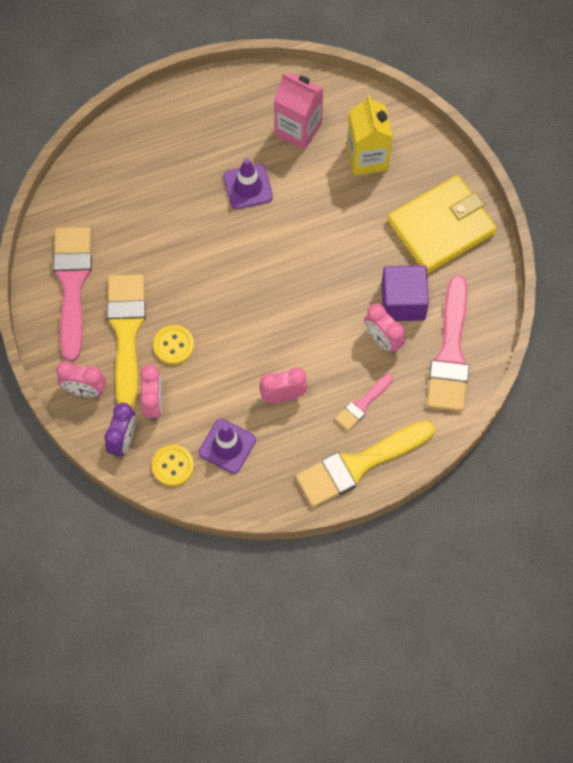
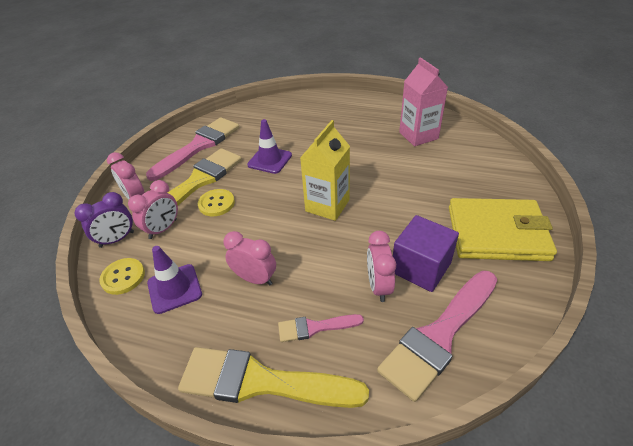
camera: 40 degrees right, 25 degrees down
purple traffic cone [223,158,273,209] -> purple traffic cone moved to [247,119,292,174]
yellow carton [347,95,393,176] -> yellow carton moved to [300,120,350,221]

